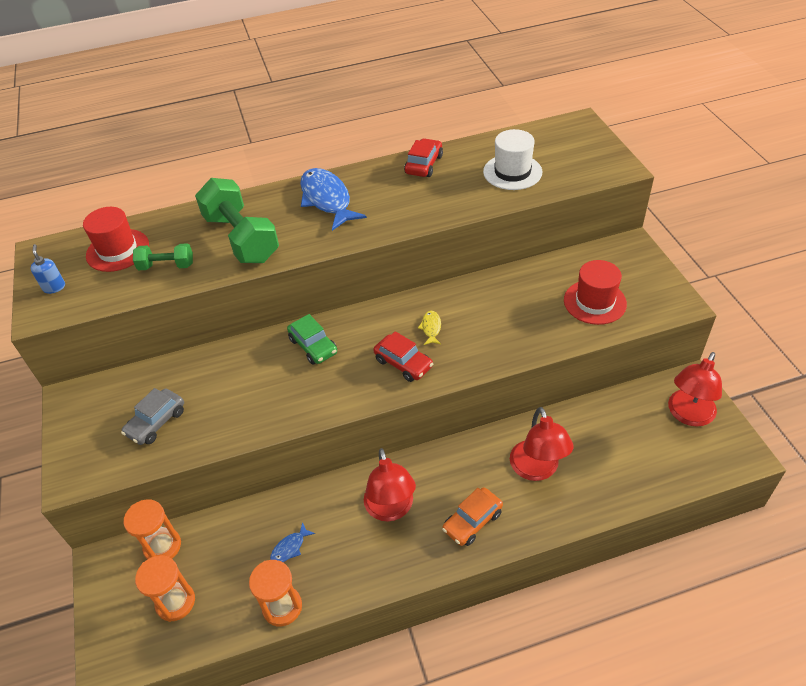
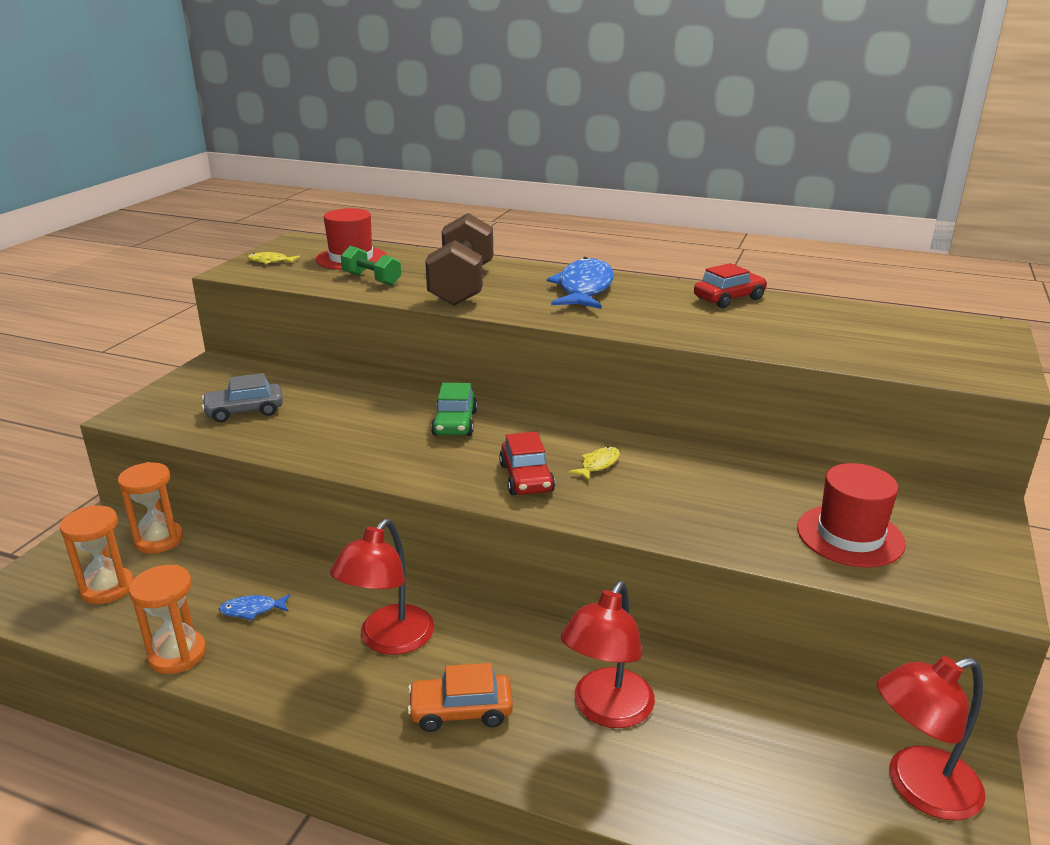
camera: 35 degrees right, 20 degrees down
blue soap dispenser [30,244,65,294] -> yellow fish [247,252,300,264]
green dumbbell [195,178,279,263] -> brown dumbbell [425,213,493,306]
white hat [483,129,542,190] -> none

